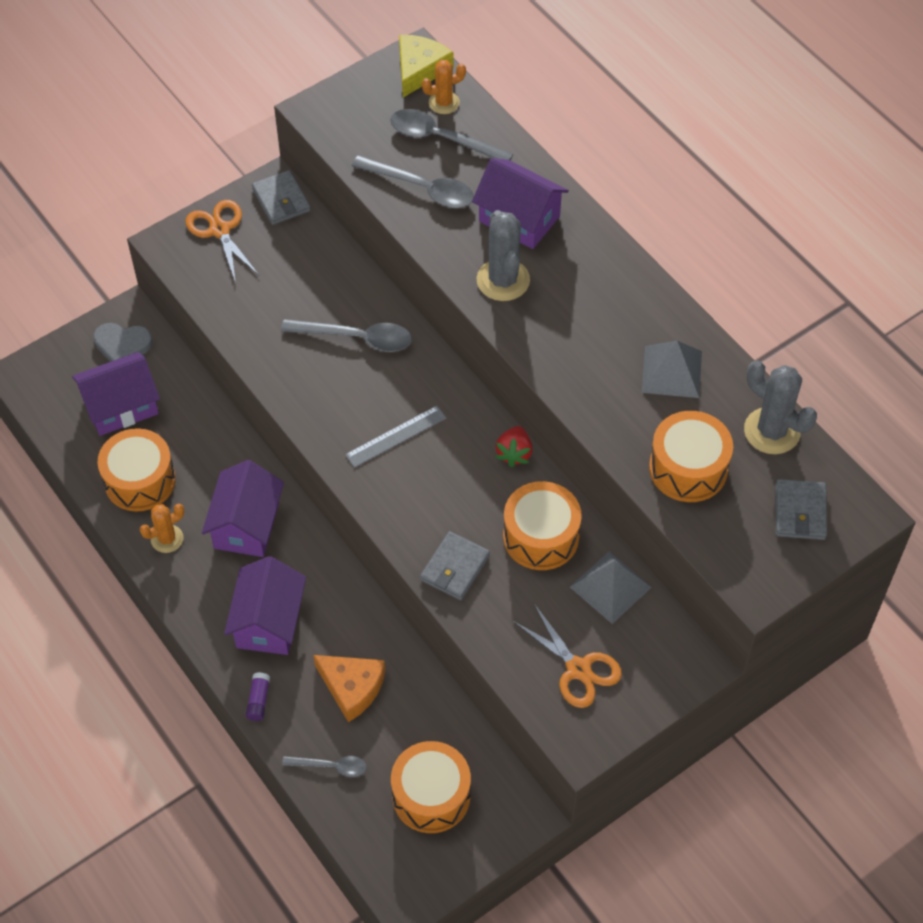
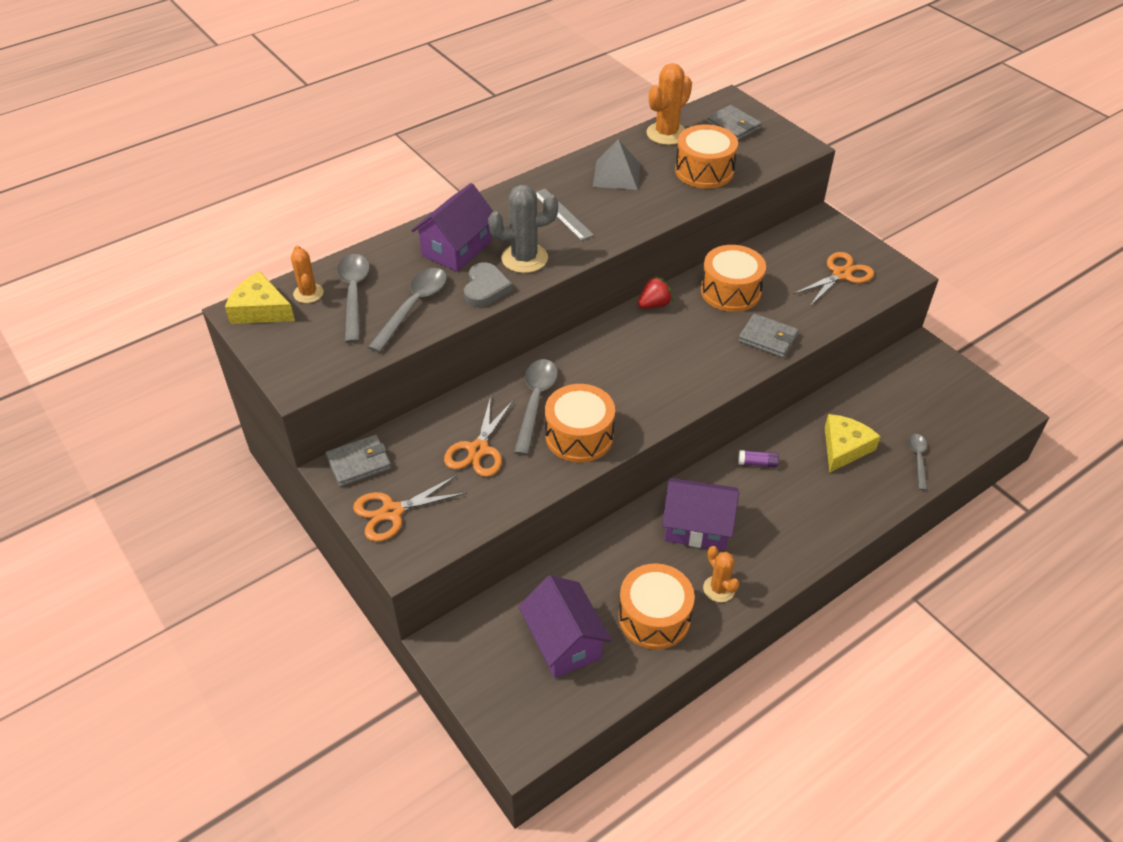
camera: 90 degrees left, 10 degrees down
grey heart [93,323,152,362] -> grey heart moved to [464,262,513,307]
purple house [224,556,306,655] -> none
purple glue stick [246,672,270,721] -> purple glue stick moved to [738,450,779,468]
orange cheese [313,655,385,722] -> yellow cheese [825,414,881,472]
grey ruler [345,406,447,468] -> grey ruler moved to [536,189,594,241]
grey spoon [390,109,513,160] -> grey spoon turned 150 degrees clockwise [337,254,370,343]
orange drum [391,741,471,833] -> orange drum moved to [545,384,615,462]
red strawberry [495,426,533,467] -> red strawberry turned 45 degrees counterclockwise [638,276,673,308]
grey pyramid [570,551,652,624] -> none
grey cactus [744,360,817,454] -> orange cactus [647,63,692,145]
grey wallet [776,479,827,540] -> grey wallet turned 45 degrees clockwise [707,105,762,141]
none -> orange scissors [444,396,514,477]

